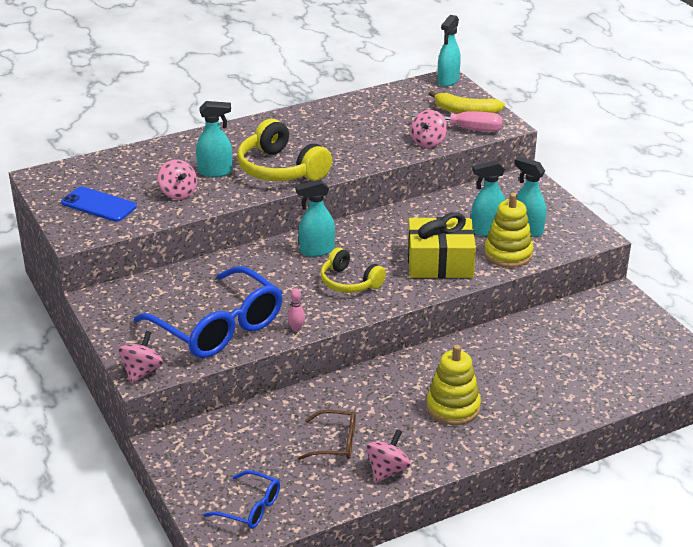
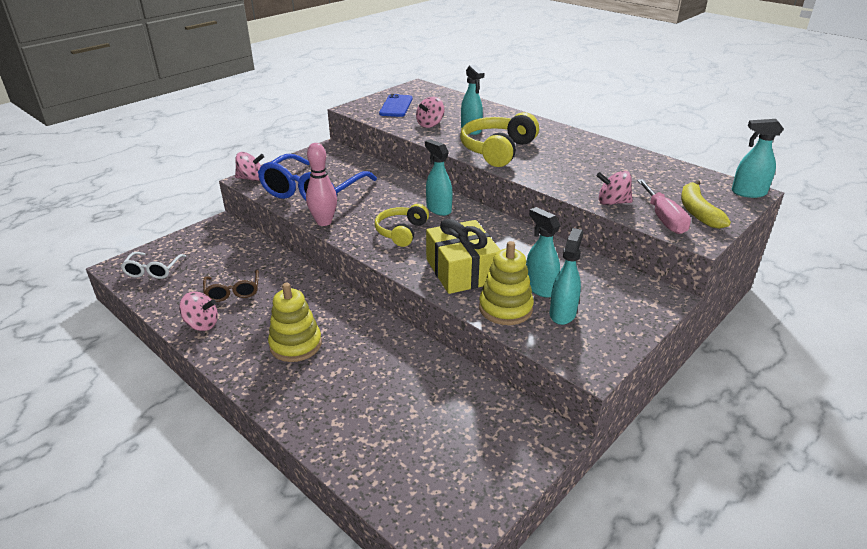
camera: 70 degrees right, 0 degrees up
blue glasses [203,470,280,529] -> white glasses [121,252,186,279]
pink bowling pin [287,288,305,332] -> pink bowling pin [306,143,337,226], size x2.05

